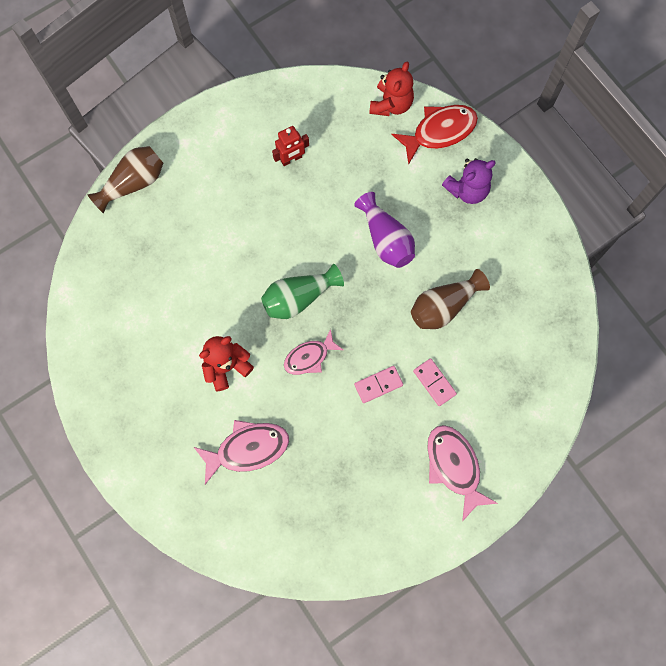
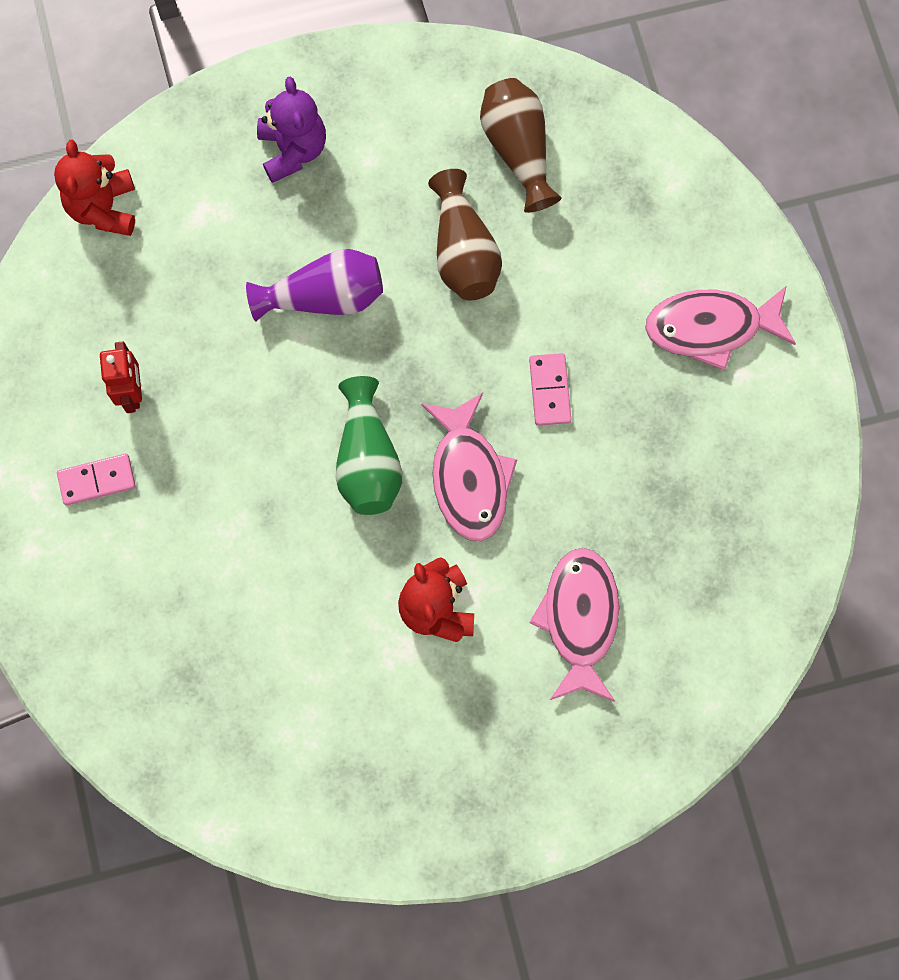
camera: 70 degrees left, 0 degrees up
brown vase [87,146,163,213] -> brown vase moved to [480,78,562,213]
pink fish [284,329,343,375] -> pink fish [421,393,518,541], size x1.51
red teddy bear [369,61,414,116] -> red teddy bear turned 135 degrees counterclockwise [54,140,135,236]
red fish [391,105,478,165] -> none
pink domino [413,358,457,406] -> pink domino moved to [57,454,136,505]

